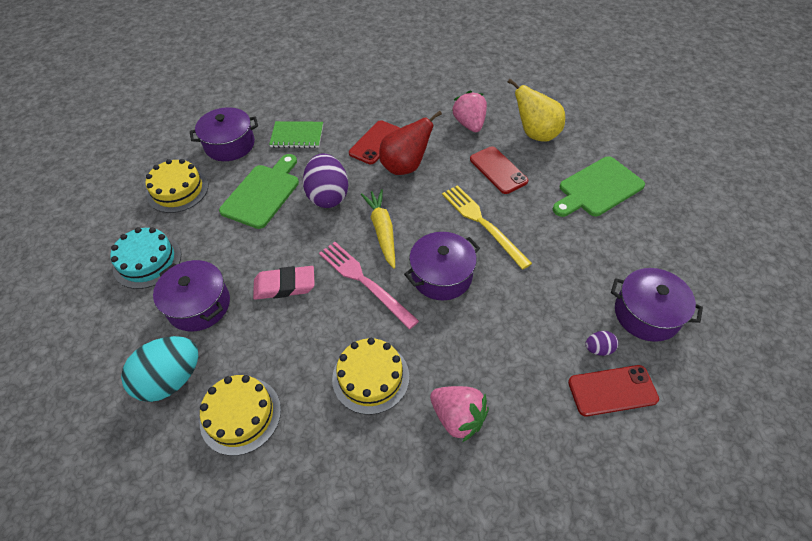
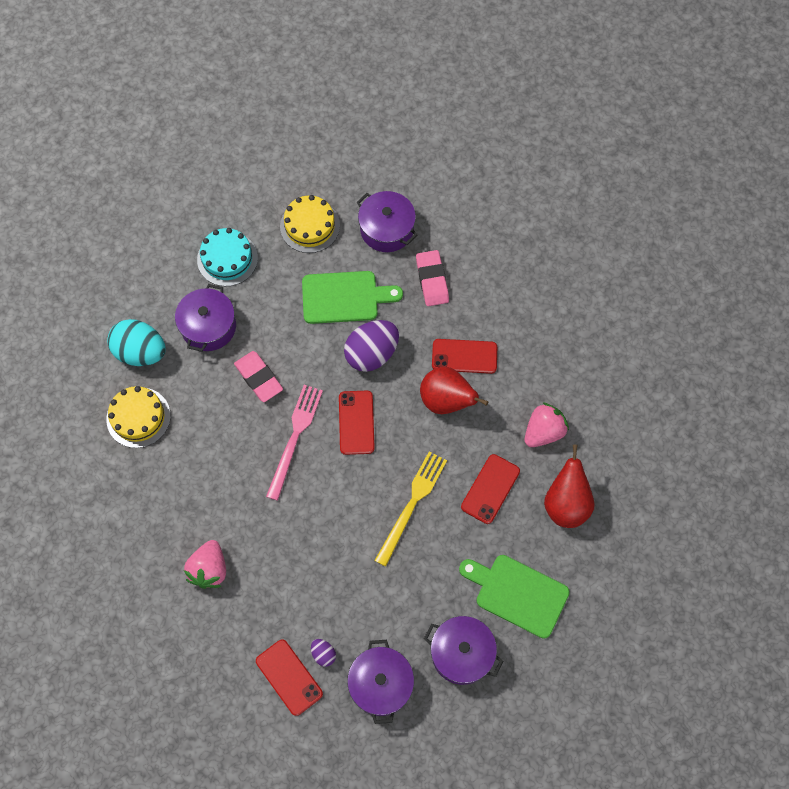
camera: 60 degrees right, 15 degrees up
green notebook [269,121,323,148] -> pink eraser [416,250,449,306]
yellow cake [332,338,409,415] -> none
yellow carrot [361,189,395,269] -> red phone [339,391,375,455]
purple pot [404,232,480,300] -> purple pot moved to [424,616,503,685]
yellow pear [507,79,565,142] -> red pear [544,445,595,528]

